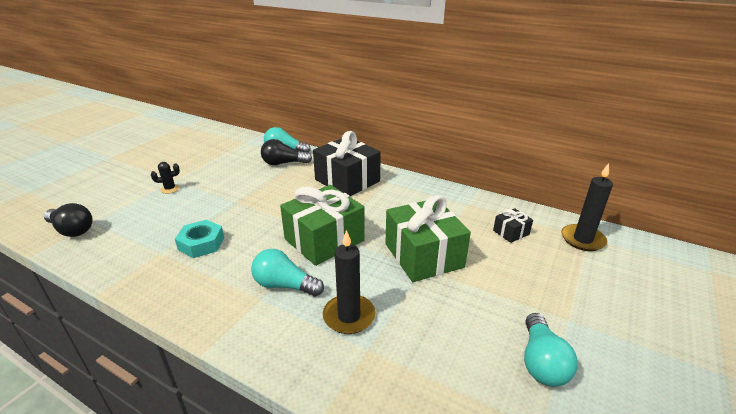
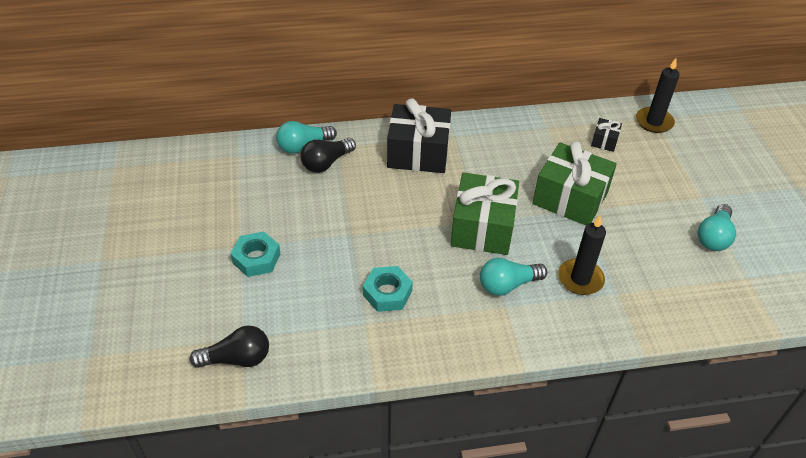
camera: 40 degrees left, 15 degrees up
black cactus [151,162,180,194] -> turquoise nut [231,232,281,277]
turquoise light bulb [524,313,578,387] -> turquoise light bulb turned 60 degrees clockwise [698,204,736,251]

